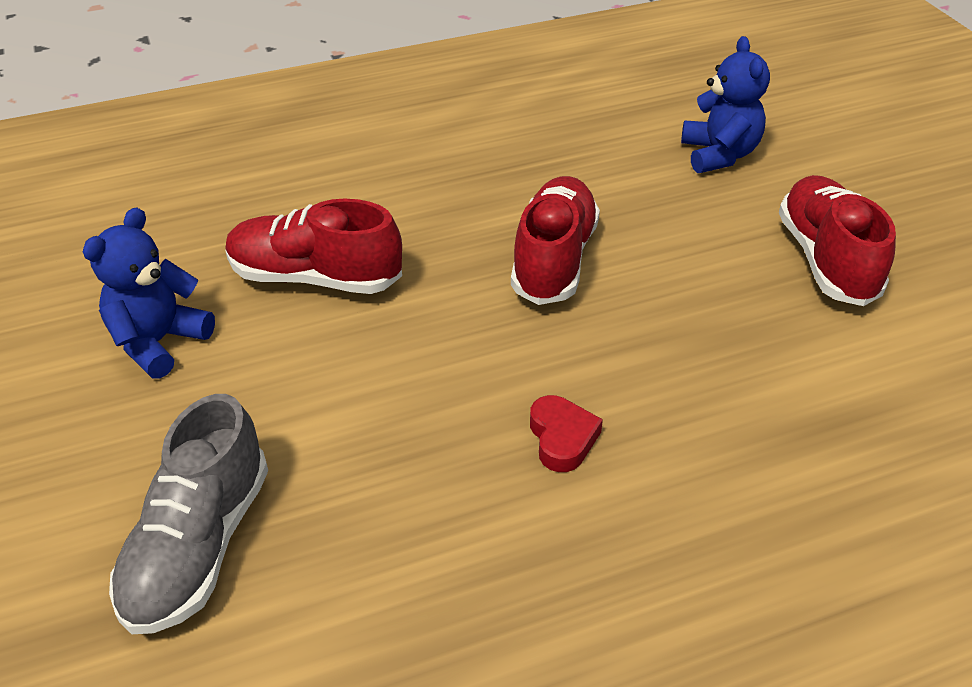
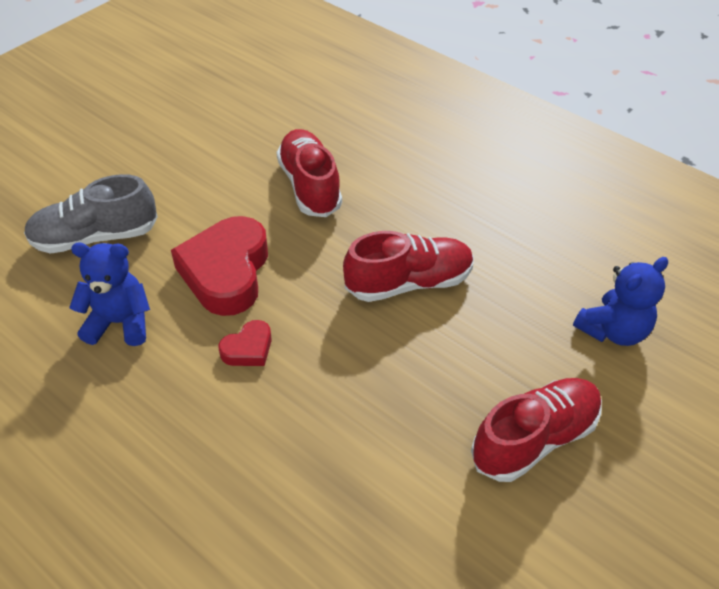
camera: 60 degrees right, 5 degrees up
blue teddy bear [83,207,215,379] -> blue teddy bear moved to [69,242,150,346]
none -> red heart [171,216,268,316]

